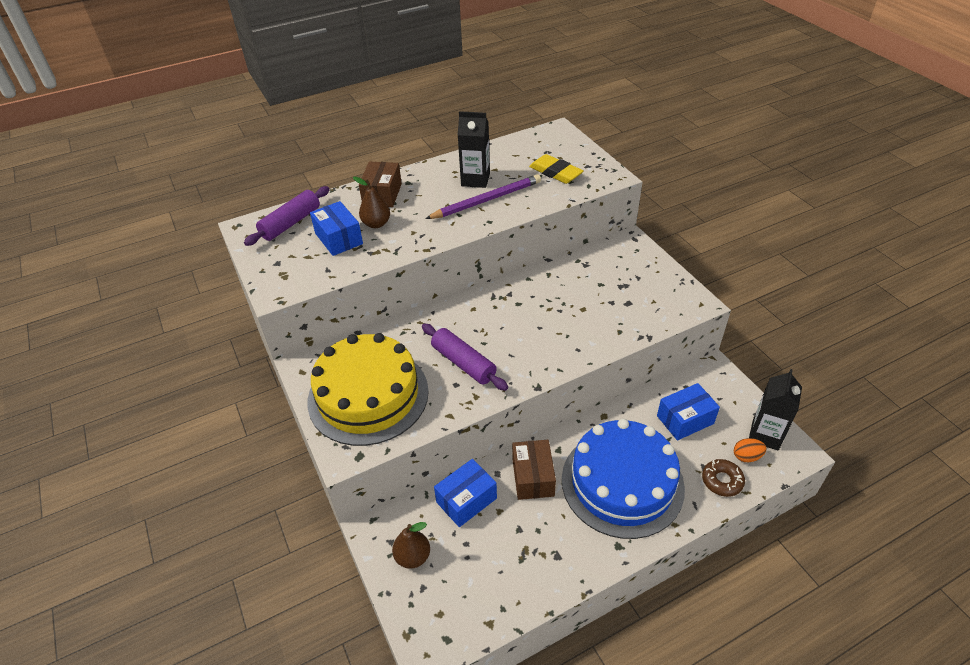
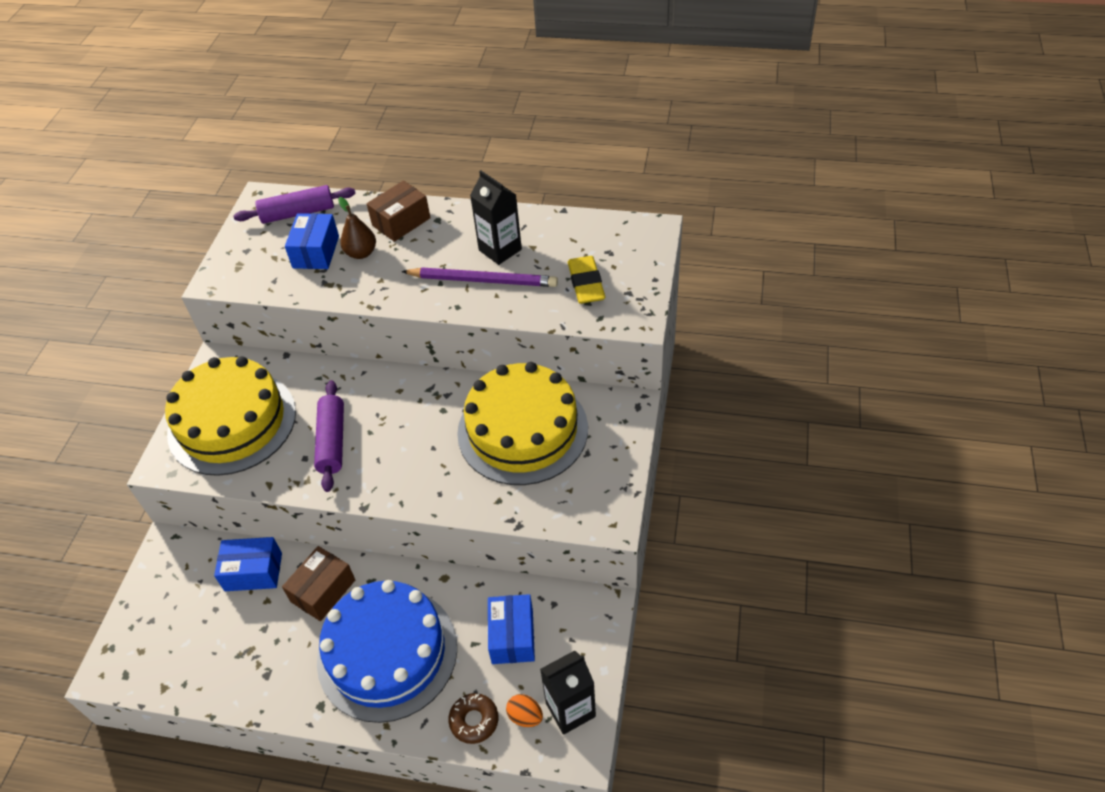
camera: 40 degrees right, 5 degrees up
brown pear [392,522,430,569] -> none
blue box [657,383,720,441] -> blue box turned 75 degrees clockwise [488,594,535,664]
none -> yellow cake [457,362,588,485]

